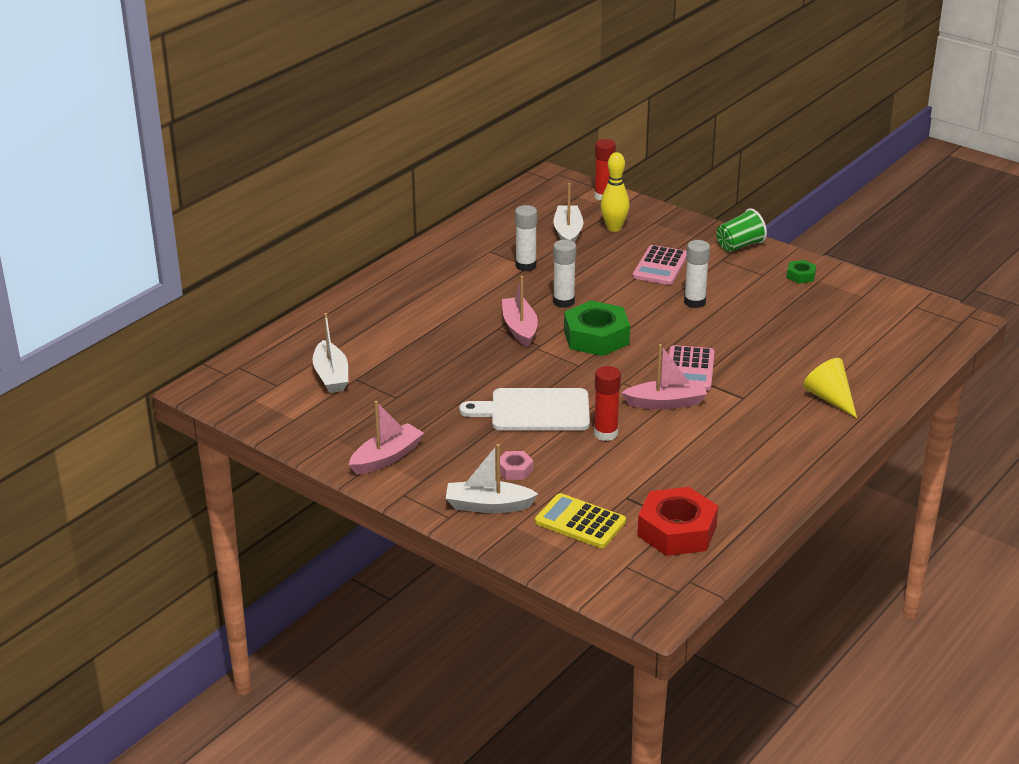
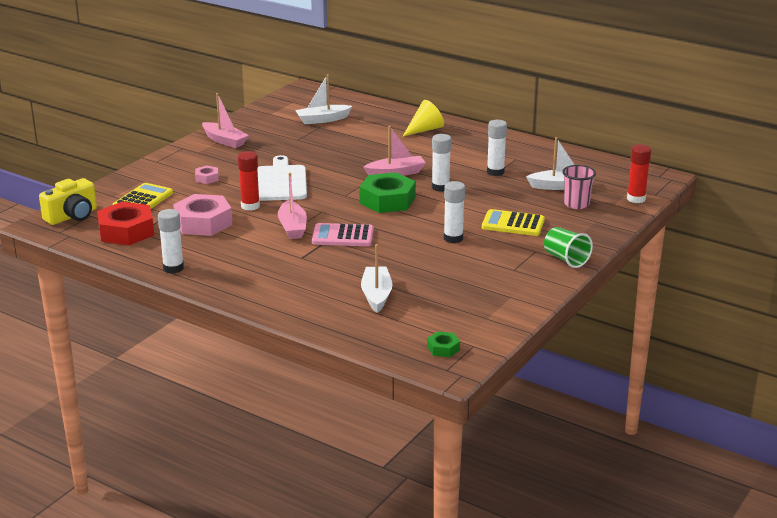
camera: 85 degrees right, 5 degrees down
white boat [446,444,538,513] -> white boat moved to [361,244,392,313]
yellow bowling pin [600,152,629,232] -> pink cup [562,165,596,209]
pink calculator [633,245,687,285] -> yellow calculator [482,209,545,236]
green nut [787,260,816,284] -> green nut moved to [427,331,460,357]
yellow cone [803,358,857,418] -> yellow cone moved to [402,100,444,137]
none -> yellow camera [39,178,97,225]
none -> white glue stick [158,209,184,274]
none -> pink nut [173,194,233,236]

